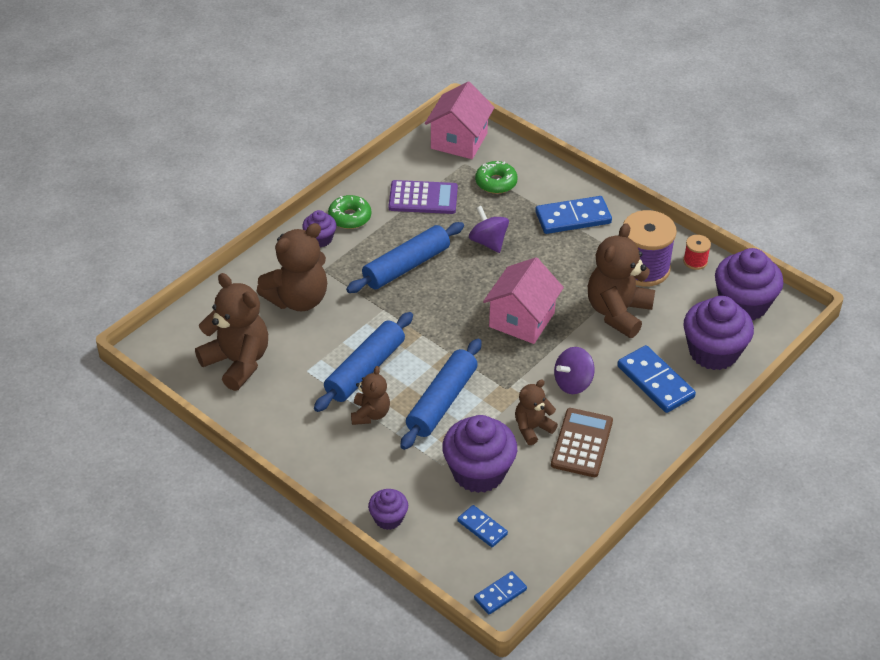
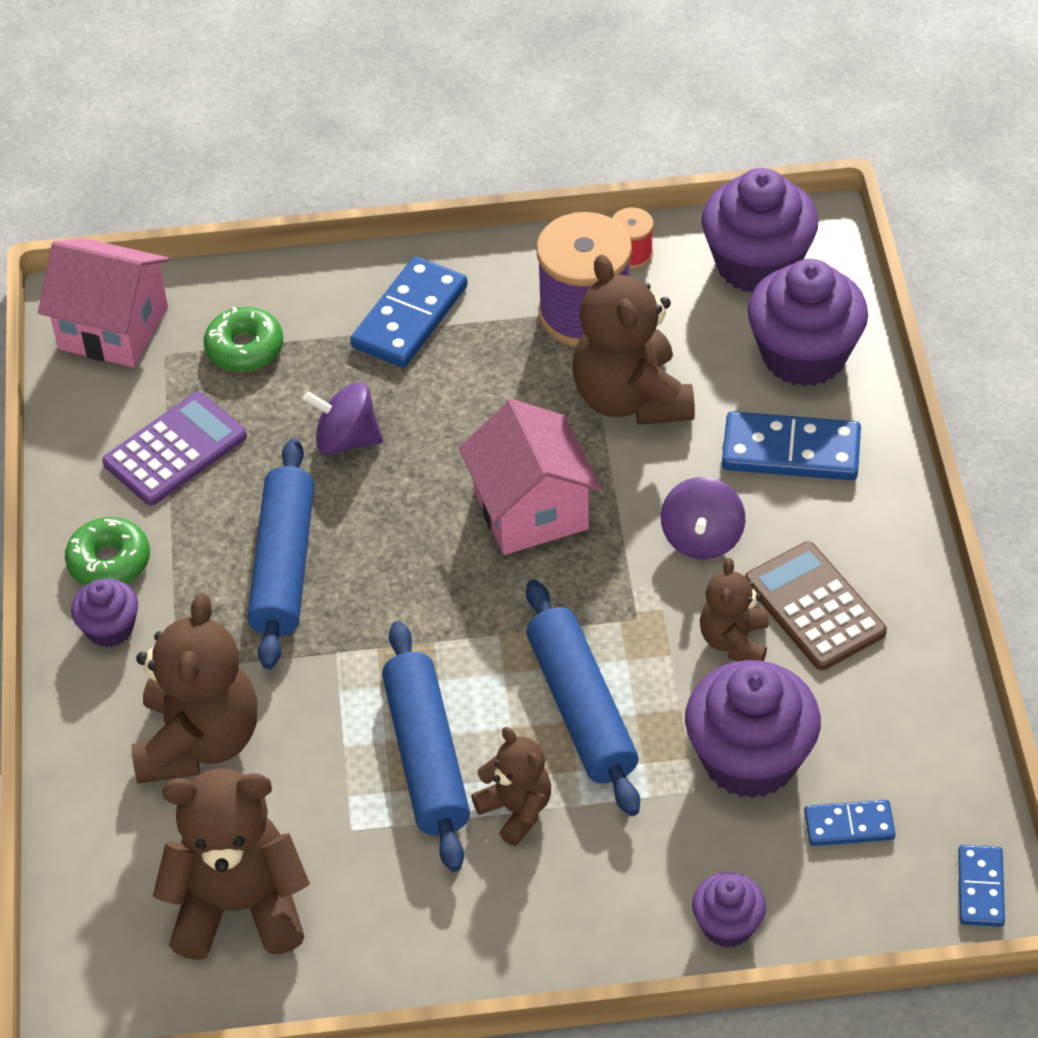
camera: 45 degrees left, 5 degrees up
pink house [425,82,495,159] -> pink house turned 45 degrees counterclockwise [38,238,169,367]

